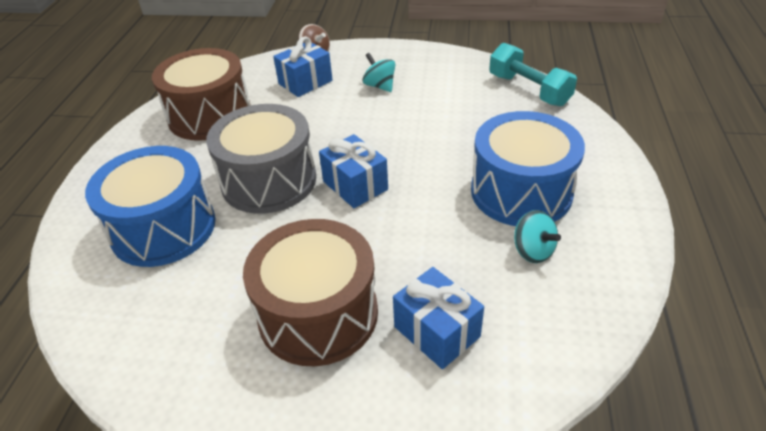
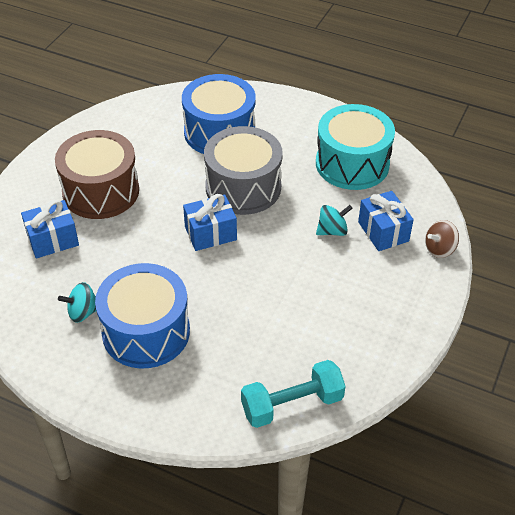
camera: 105 degrees right, 5 degrees up
brown drum [152,48,251,141] -> turquoise drum [316,104,395,190]
turquoise spinning top [363,53,395,92] -> turquoise spinning top moved to [316,205,353,236]

